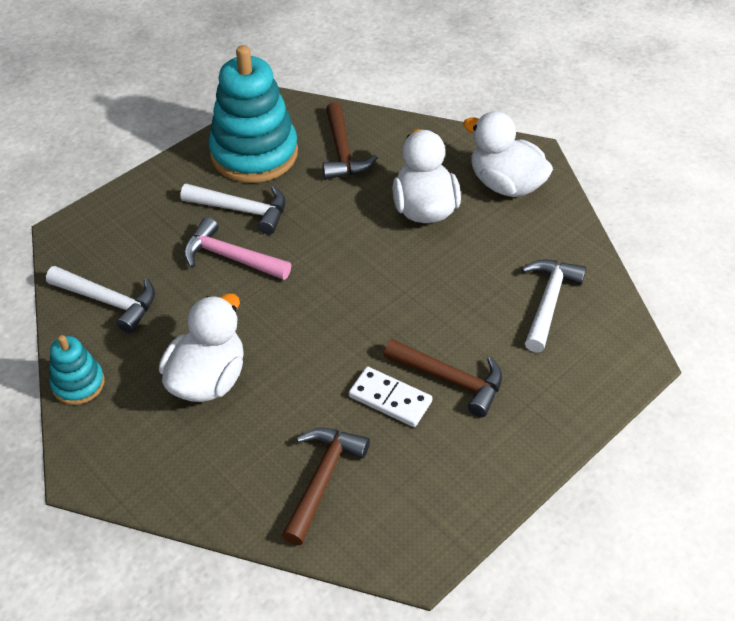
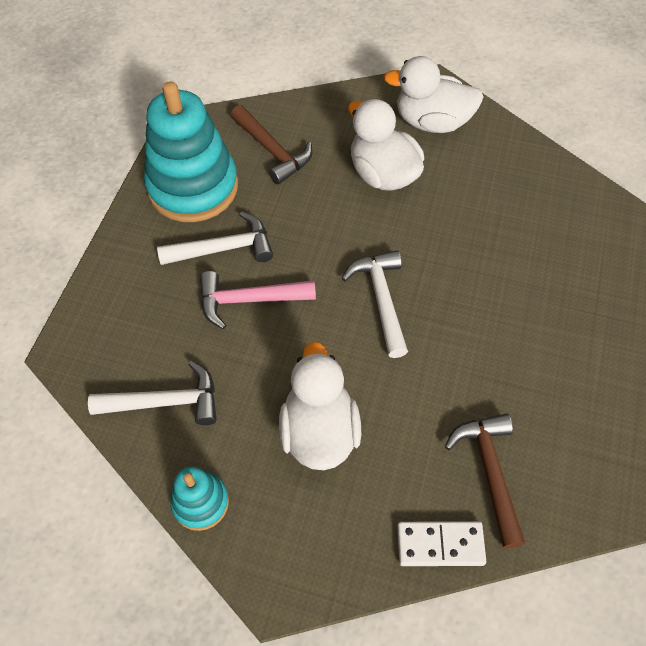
camera: 30 degrees left, 10 degrees up
white domino [349,366,432,427] -> white domino moved to [397,521,486,566]
brown hammer [384,339,502,417] -> none
white hammer [521,260,586,353] -> white hammer moved to [342,250,408,358]

